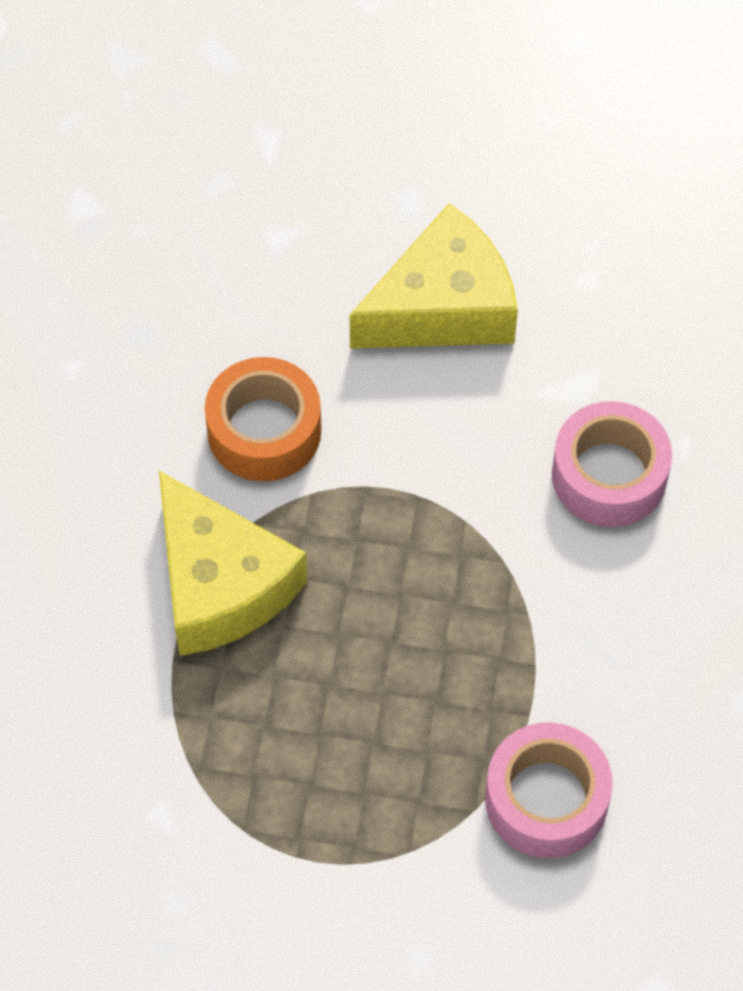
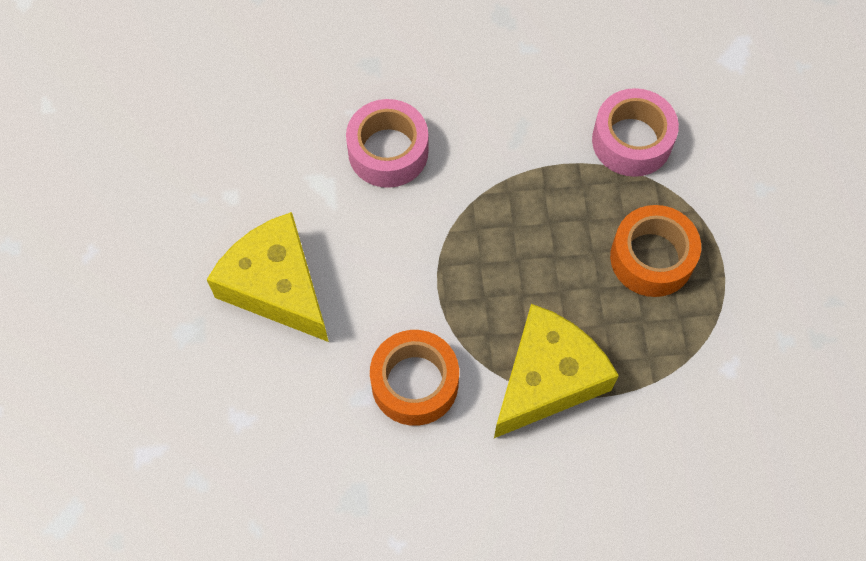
camera: 105 degrees left, 5 degrees up
none -> orange tape [610,205,701,297]

